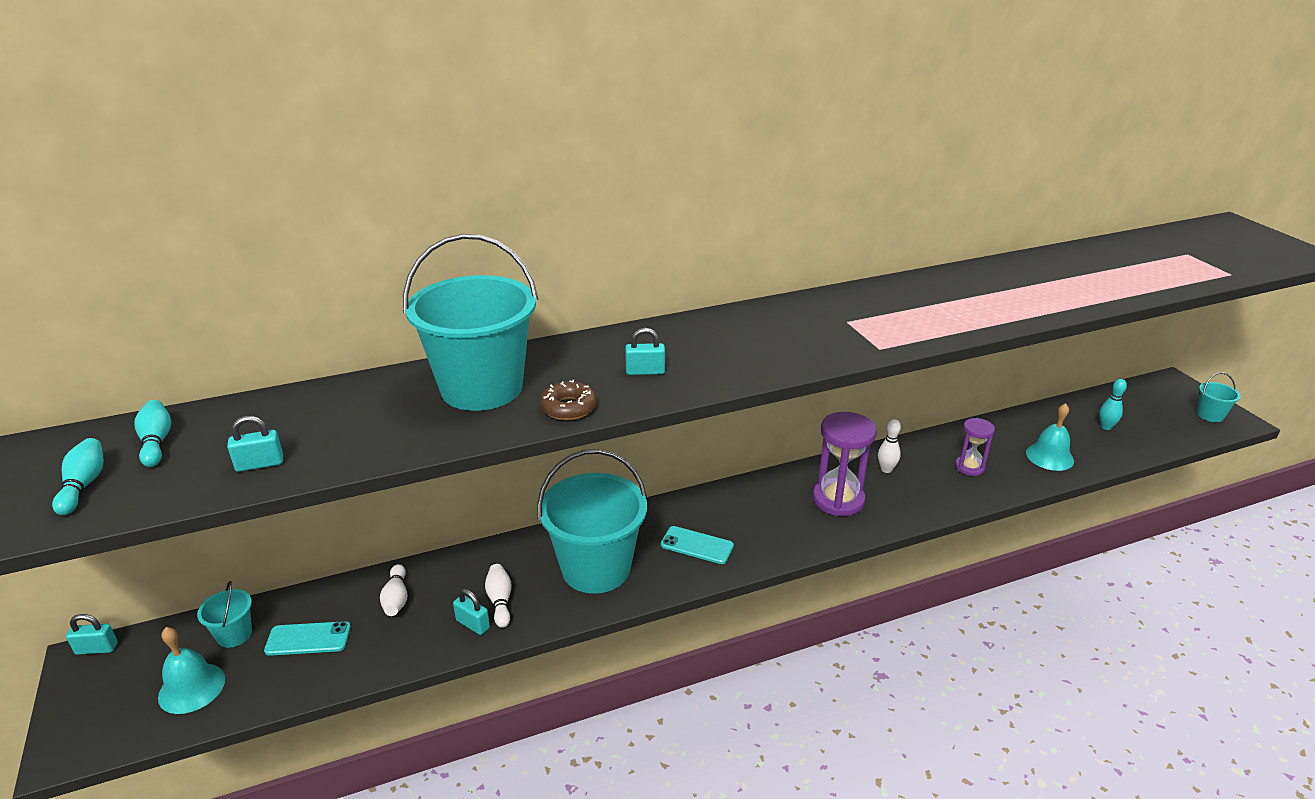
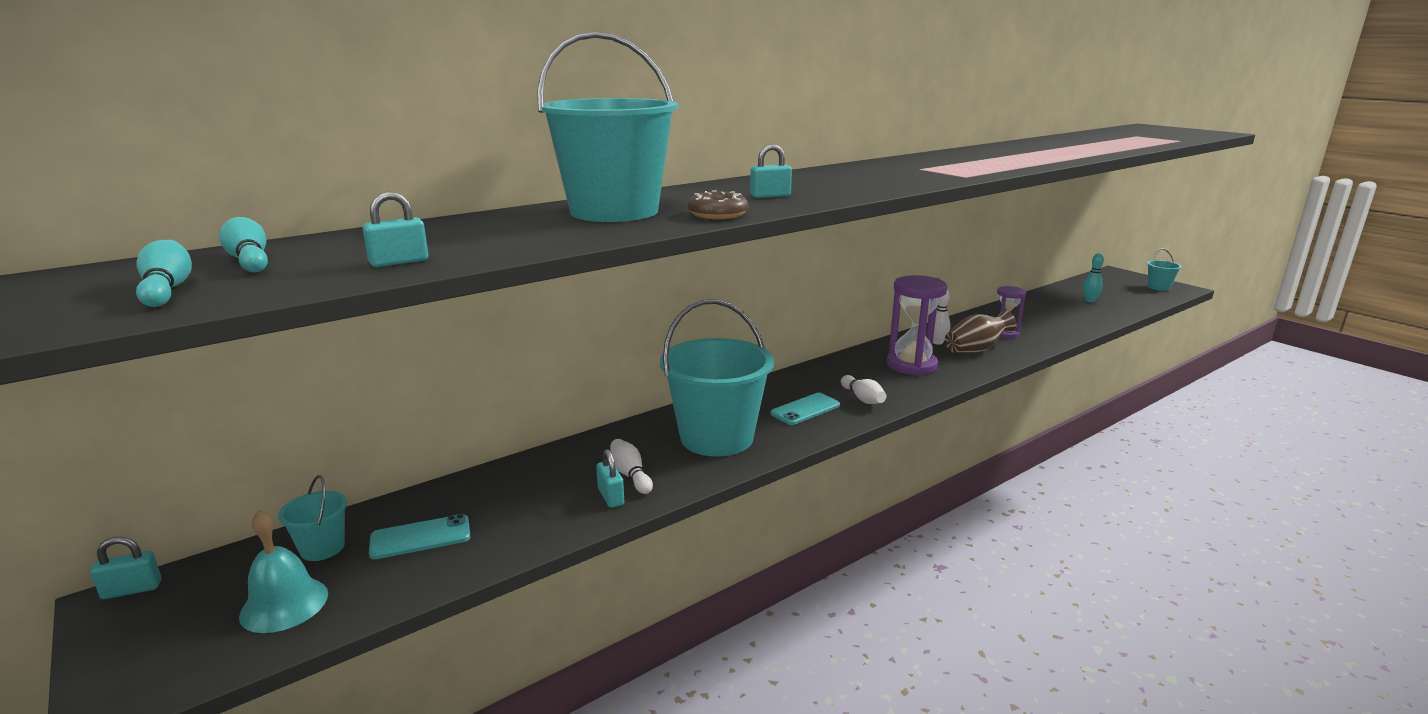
camera: 15 degrees left, 10 degrees down
white bowling pin [380,564,407,616] -> white bowling pin moved to [841,375,886,404]
turquoise padlock [453,589,490,635] -> turquoise padlock turned 45 degrees clockwise [596,449,624,508]
turquoise phone [661,526,734,564] -> turquoise phone turned 45 degrees counterclockwise [770,393,840,425]
turquoise bell [1026,403,1074,471] -> none
none -> brown vase [945,311,1017,353]

